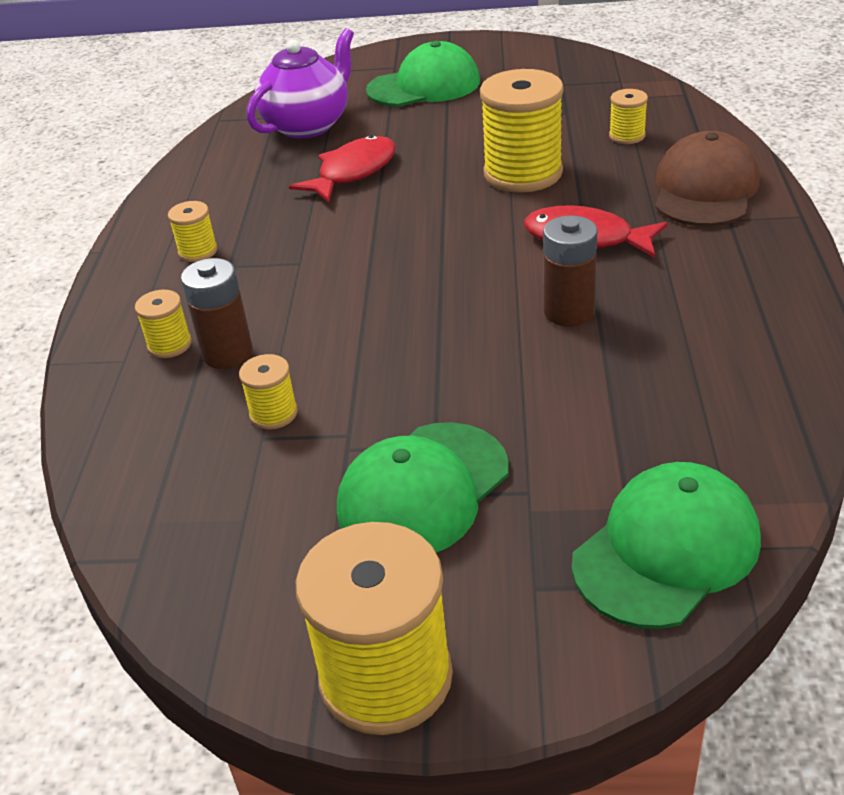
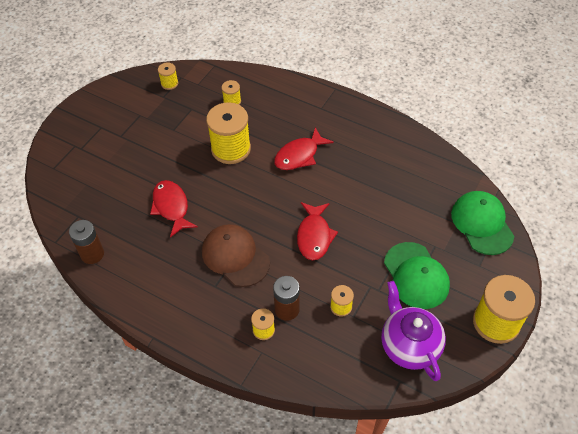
camera: 65 degrees left, 15 degrees up
yellow spool [168,201,218,262] -> yellow spool moved to [158,63,178,90]
purple teapot [247,28,354,138] -> purple teapot moved to [381,281,446,381]
green cap [366,41,480,107] -> none
brown battery [543,215,598,326] -> brown battery moved to [69,220,104,264]
brown cap [655,131,760,226] -> brown cap moved to [202,224,270,287]
none -> red fish [297,202,338,260]

